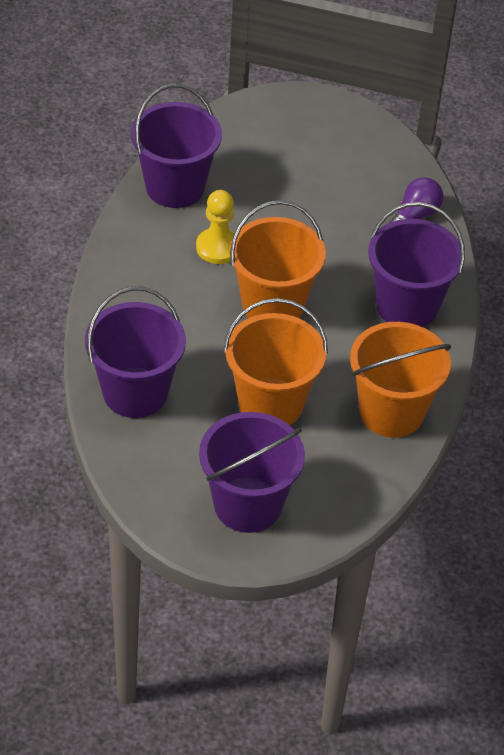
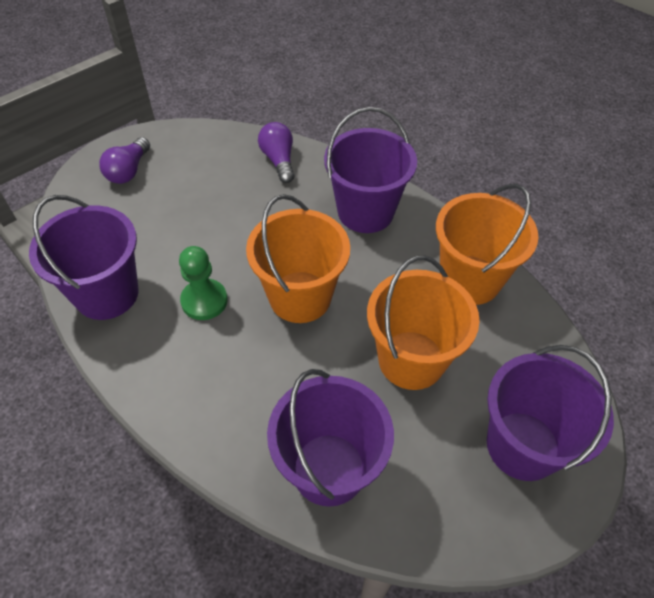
camera: 55 degrees left, 5 degrees up
yellow pawn [196,190,235,264] -> green pawn [179,246,228,320]
none -> purple light bulb [99,137,150,184]

